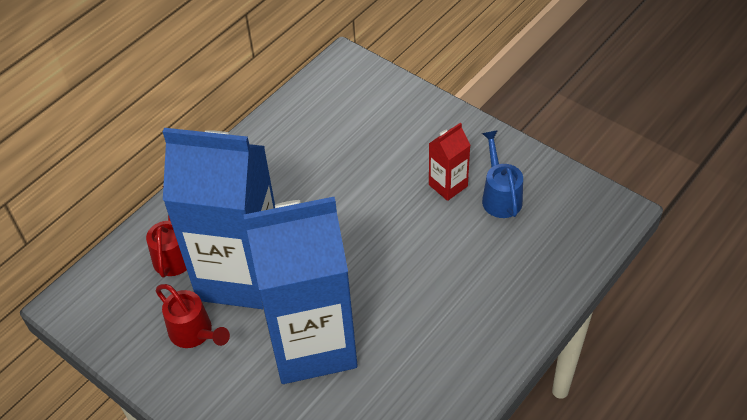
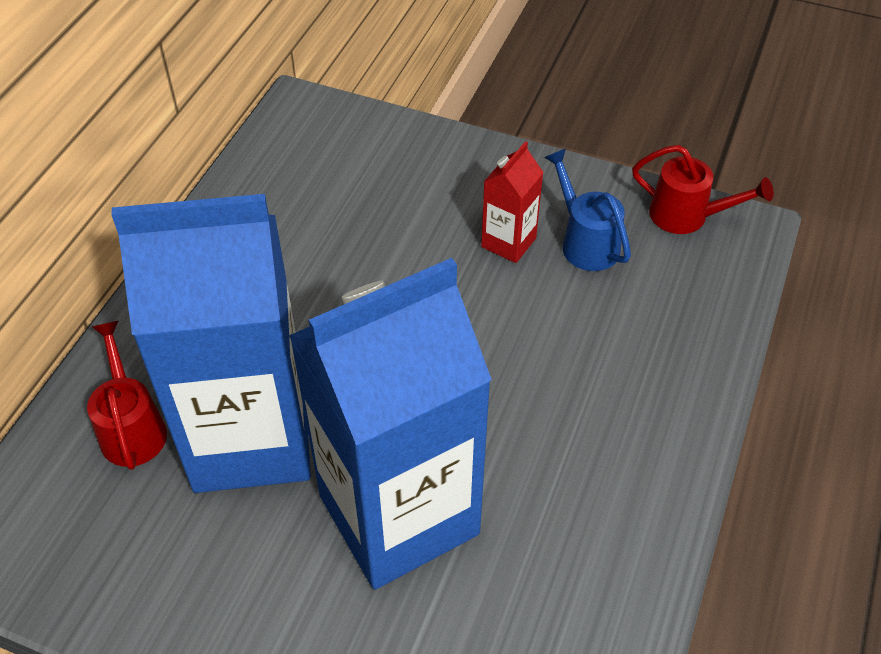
camera: 20 degrees left, 0 degrees up
red watering can [156,284,230,348] -> red watering can moved to [632,145,774,234]

